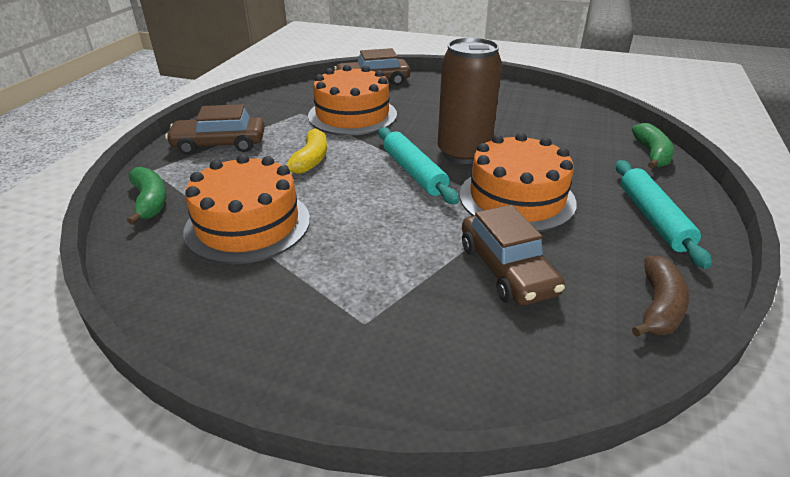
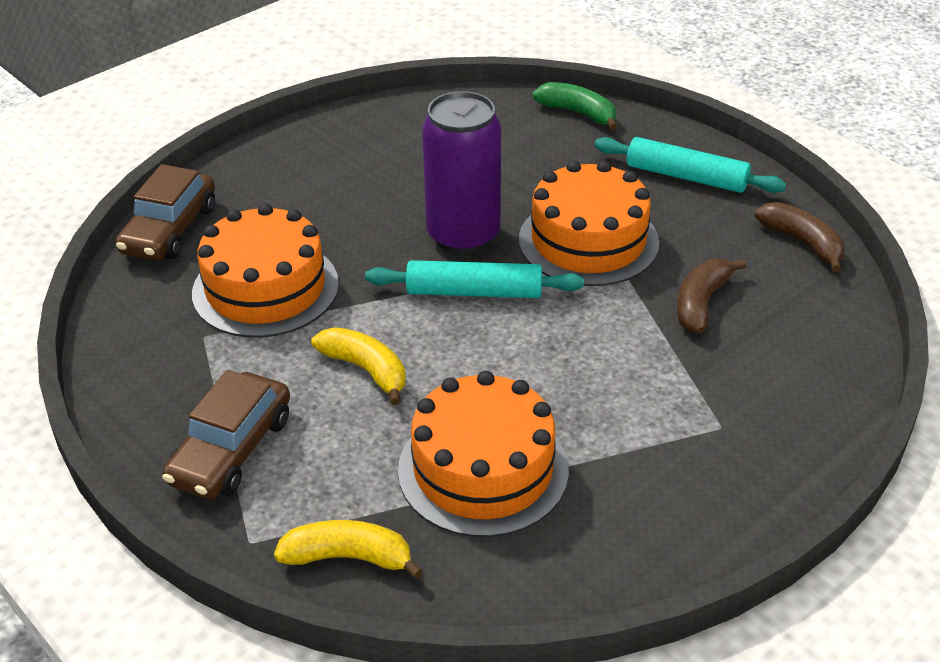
camera: 60 degrees left, 5 degrees up
green banana [127,167,166,225] -> yellow banana [274,520,423,579]
brown can [438,37,502,164] -> purple can [422,91,501,254]
brown car [462,205,565,305] -> brown banana [677,258,747,333]

